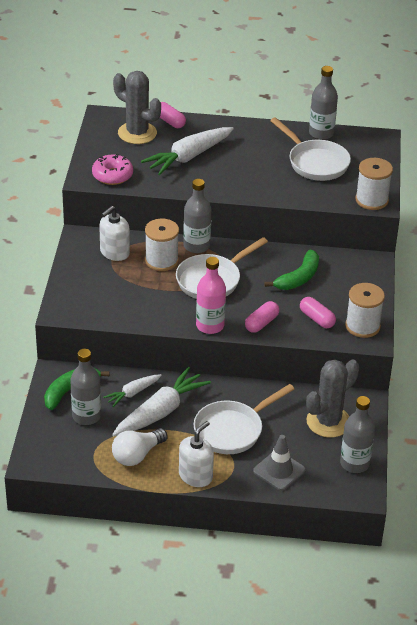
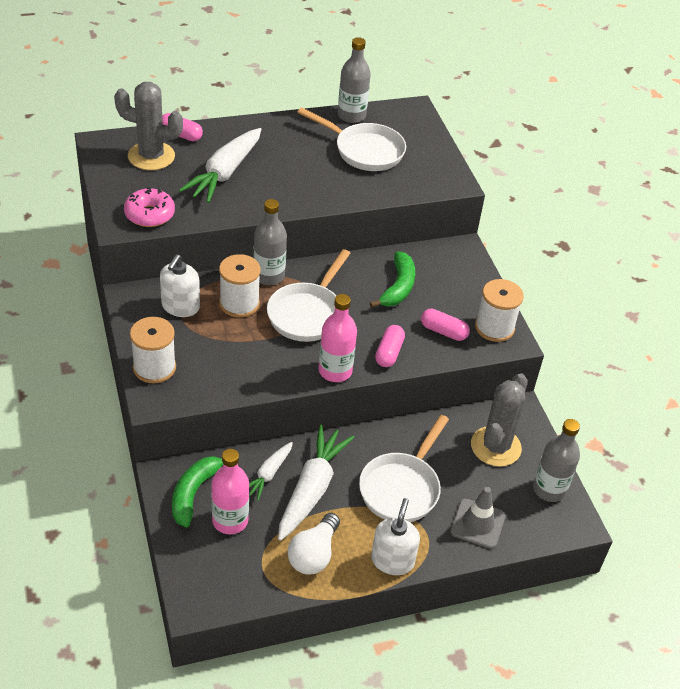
camera: 25 degrees left, 5 degrees up
grey bottle [70,349,101,425] -> pink bottle [211,449,249,534]
white spool [355,158,393,210] -> white spool moved to [130,317,176,383]

